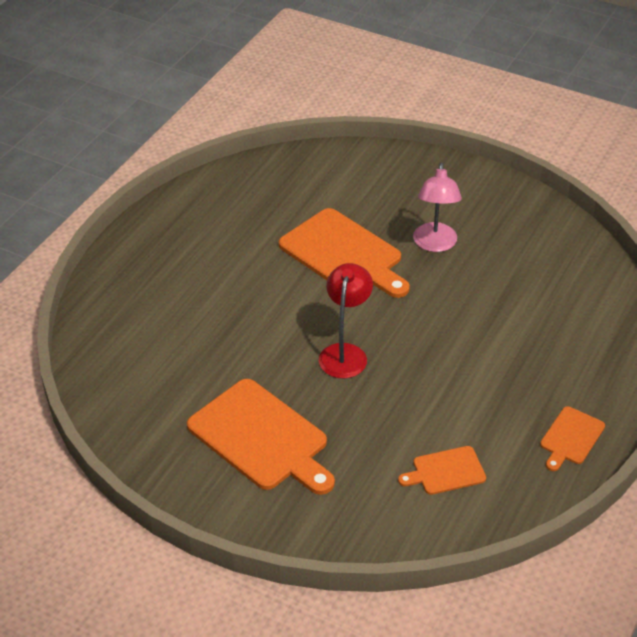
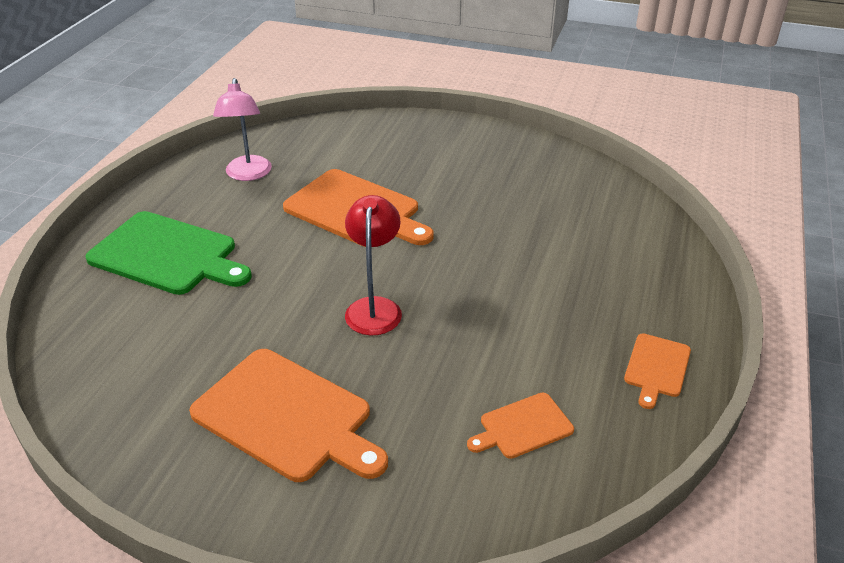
camera: 10 degrees left, 5 degrees down
pink lamp [413,163,462,252] -> pink lamp moved to [213,78,272,181]
none -> green cutting board [85,211,252,295]

